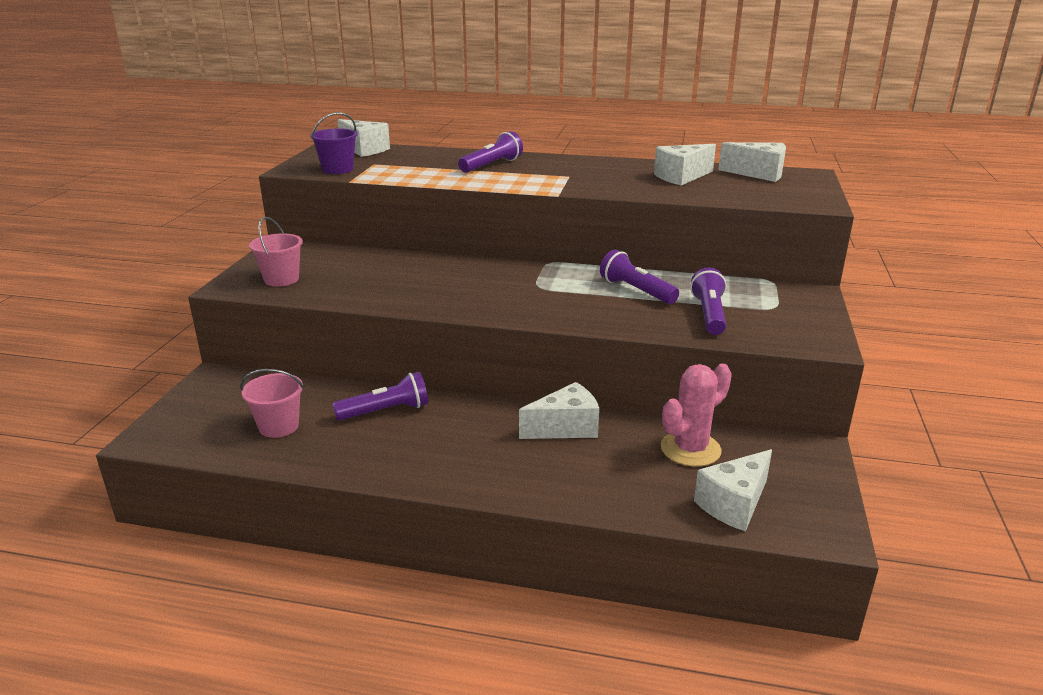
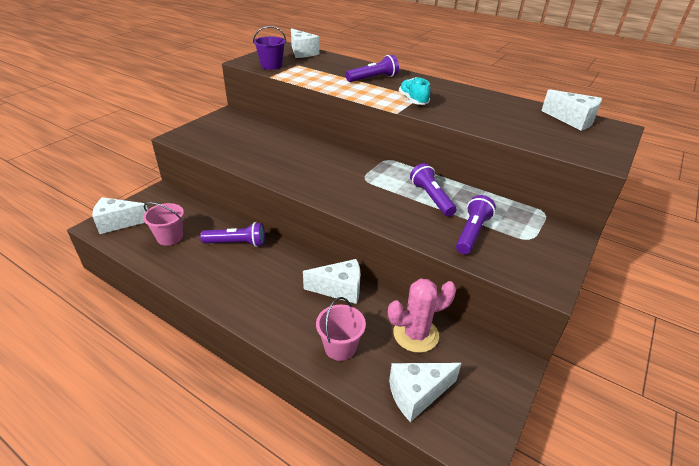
camera: 20 degrees right, 10 degrees up
pink bucket [249,217,303,287] -> pink bucket moved to [316,297,366,361]
white cheese [654,144,716,185] -> white cheese moved to [92,197,148,234]
none -> turquoise shoe [399,77,430,105]

